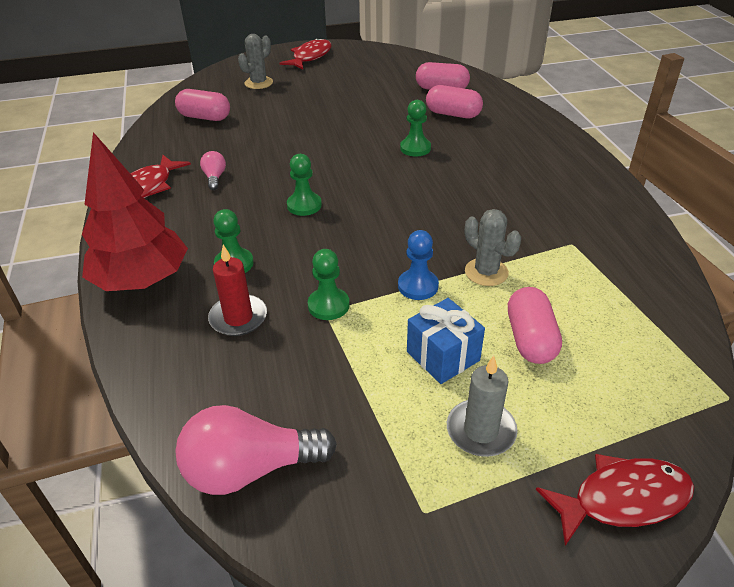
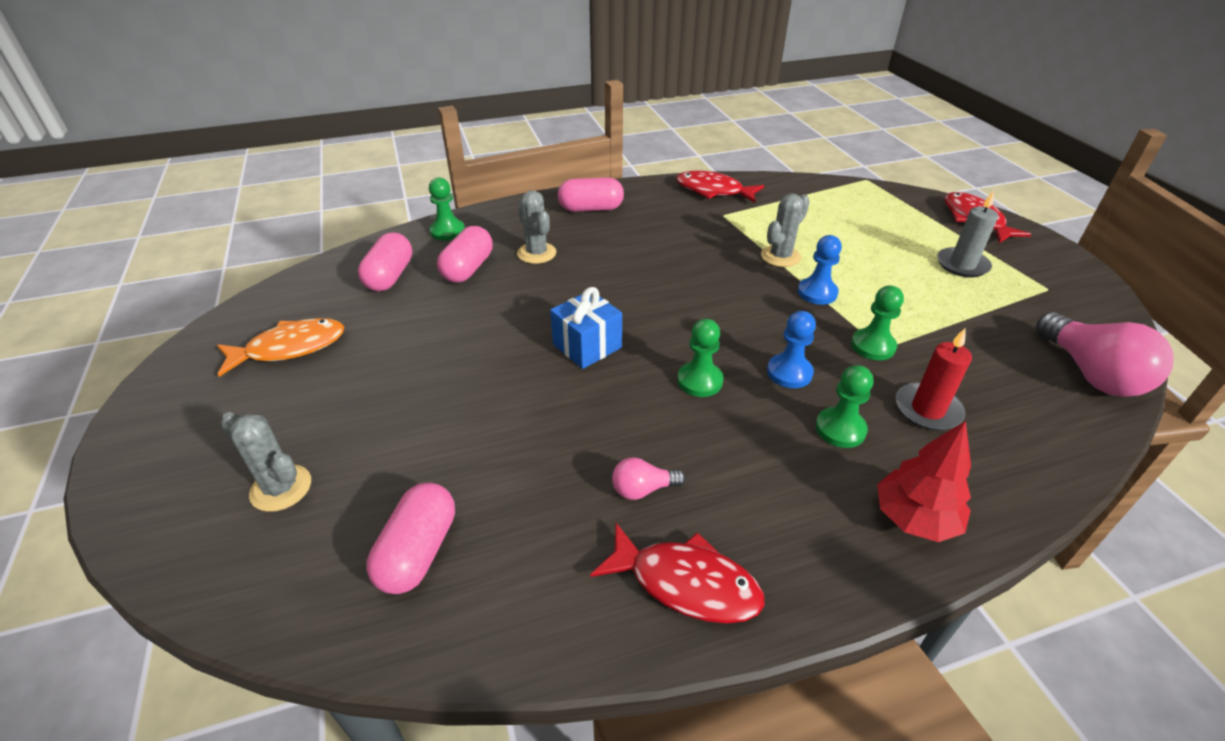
camera: 95 degrees left, 0 degrees up
red tree [82,132,188,291] -> red tree [877,421,971,542], size x0.62
red fish [280,38,331,69] -> red fish moved to [676,171,764,203]
green pawn [400,100,431,156] -> green pawn moved to [429,177,465,241]
blue gift [407,298,485,384] -> blue gift moved to [550,287,622,369]
pink capsule [508,287,562,364] -> pink capsule moved to [558,178,624,212]
none -> orange fish [217,318,344,377]
none -> grey cactus [517,190,556,264]
none -> blue pawn [767,311,816,388]

